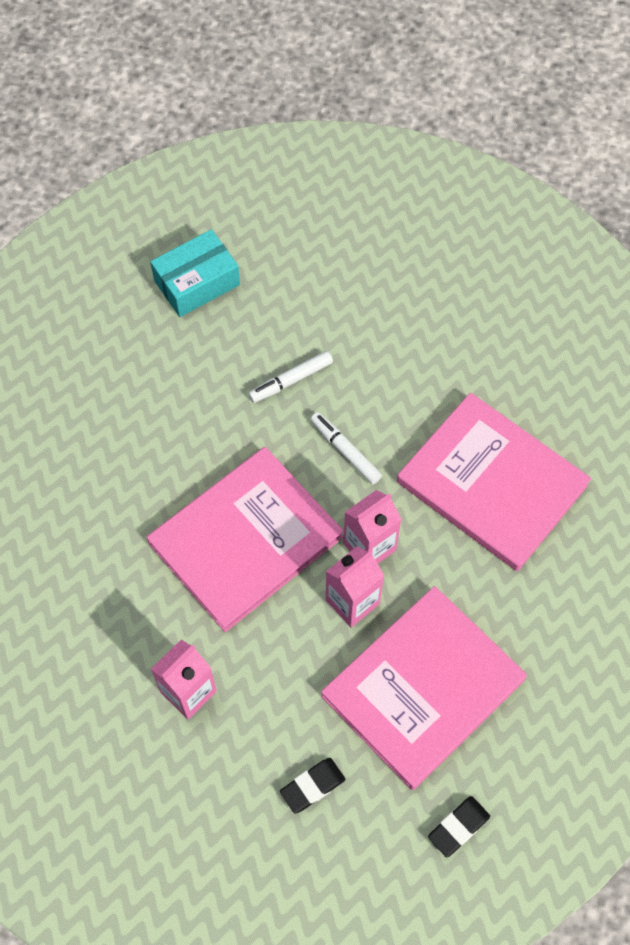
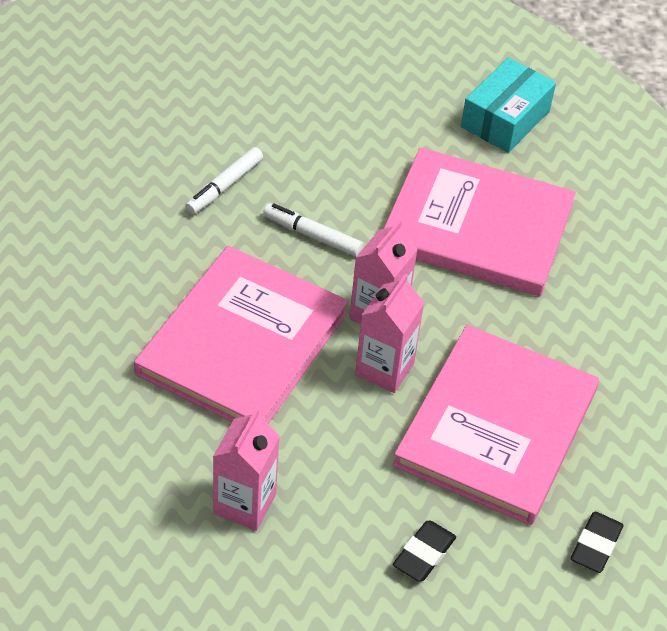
camera: 25 degrees left, 15 degrees down
turquoise box [150,229,240,317] -> turquoise box moved to [461,58,556,153]

